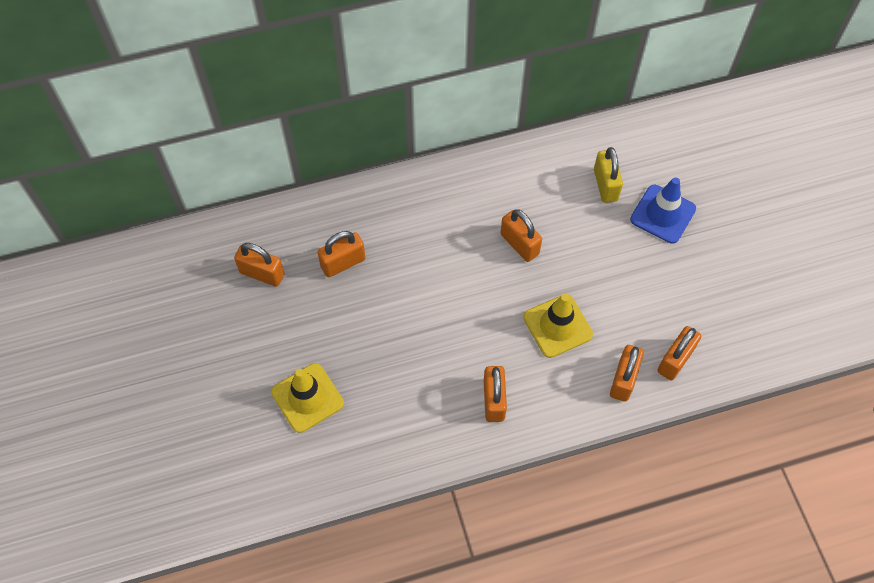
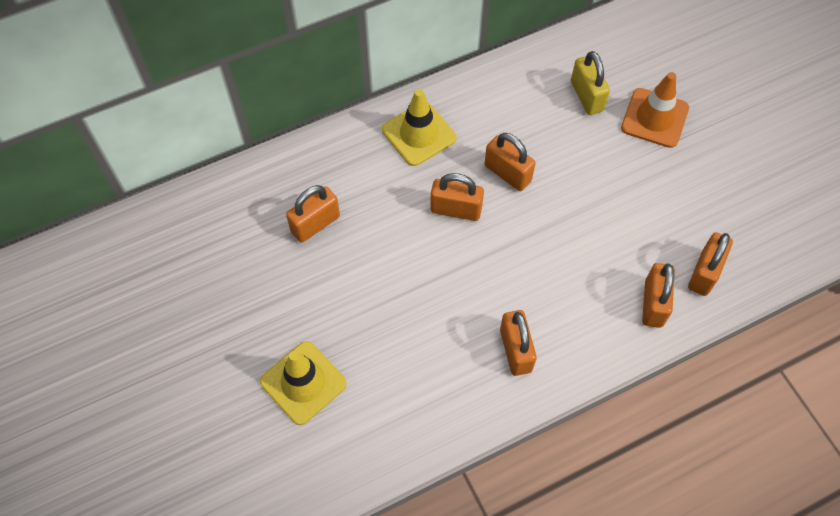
camera: 10 degrees left, 0 degrees up
orange padlock [234,243,285,287] -> orange padlock moved to [430,173,484,221]
yellow traffic cone [523,294,593,358] -> yellow traffic cone moved to [382,89,457,166]
blue traffic cone [630,177,696,244] -> orange traffic cone [621,72,689,148]

